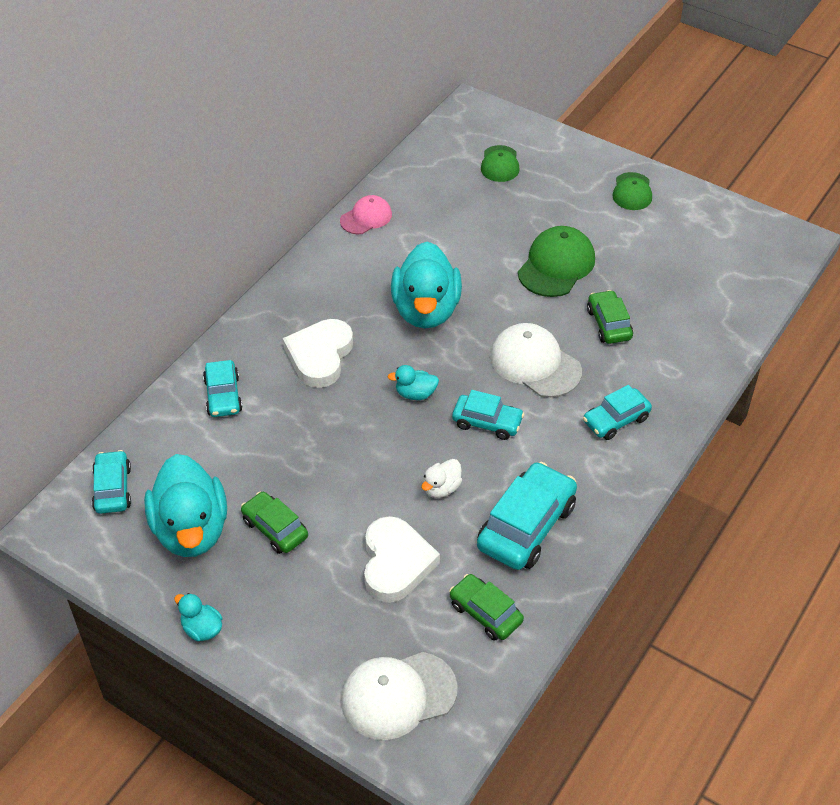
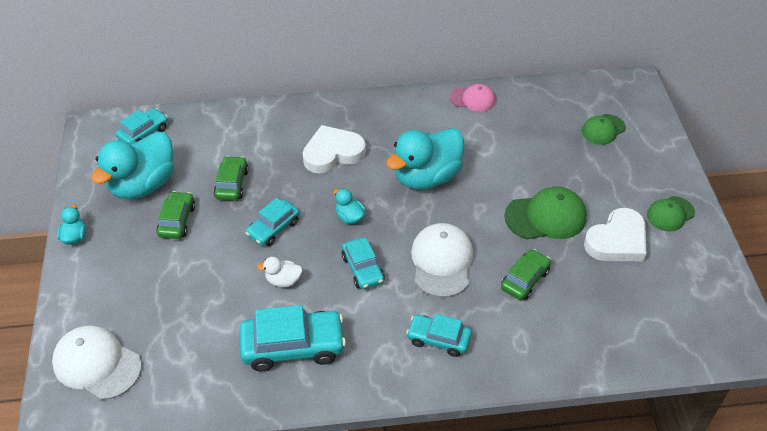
camera: 50 degrees right, 0 degrees up
turquoise car [203,360,243,417] -> turquoise car moved to [245,198,300,246]
white heart [364,516,440,603] -> white heart moved to [584,208,647,261]
green car [449,574,524,641] -> green car moved to [214,156,249,201]

